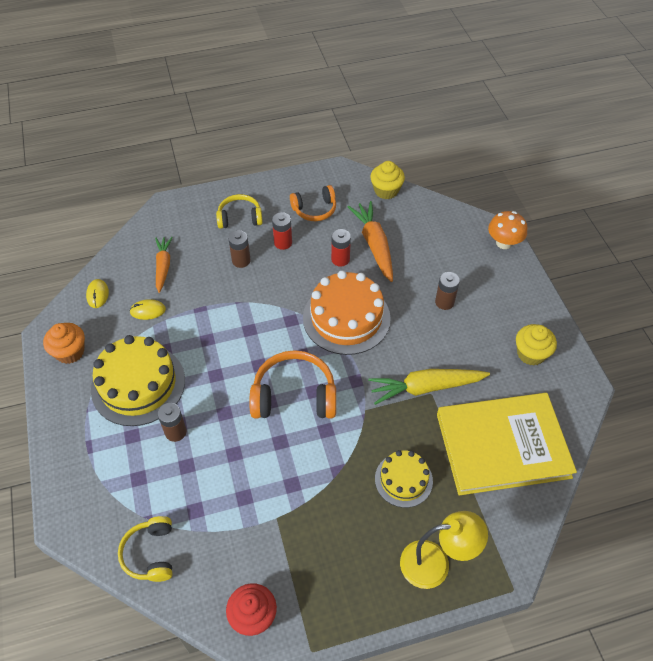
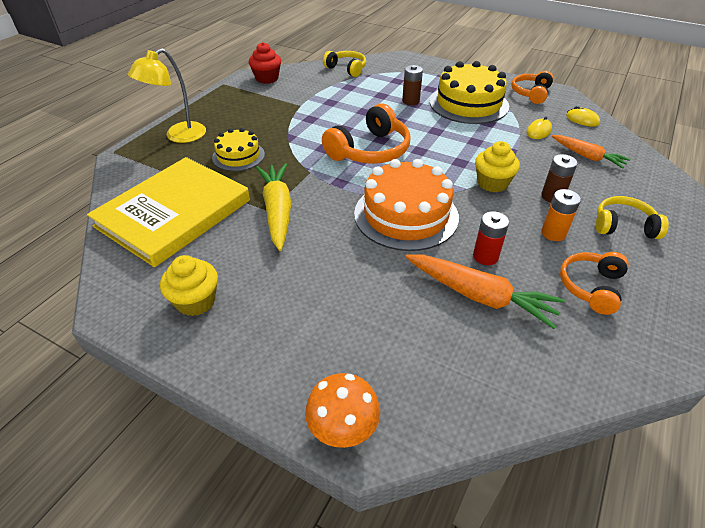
camera: 135 degrees right, 10 degrees down
orange cupcake [43,323,85,364] -> orange headphones [511,71,554,104]
yellow headphones [216,194,263,229] -> yellow headphones turned 120 degrees counterclockwise [596,196,669,239]
red battery [272,212,292,250] -> orange battery [541,189,581,241]
yellow carrot [368,369,490,405] -> yellow carrot turned 45 degrees counterclockwise [256,163,291,251]
yellow cupcake [370,161,405,199] -> yellow cupcake moved to [475,141,520,192]
brown battery [435,272,460,310] -> none

